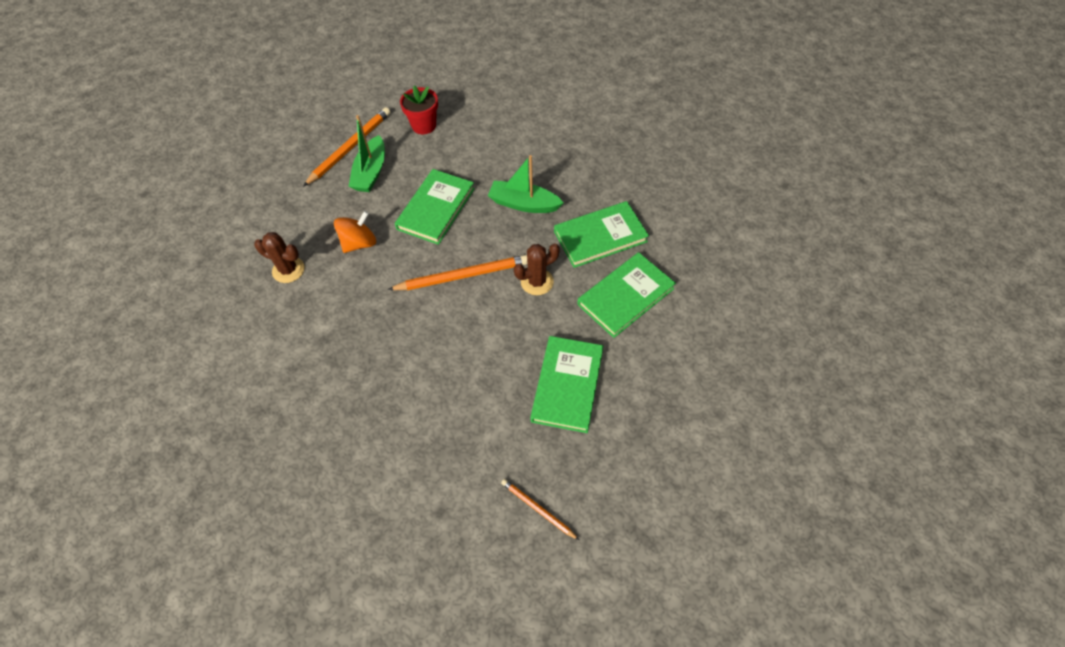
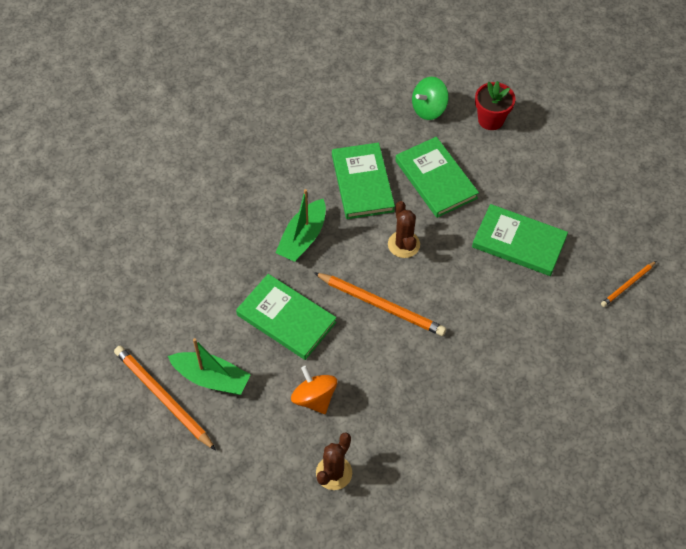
camera: 80 degrees left, 0 degrees up
orange pencil [388,255,527,290] -> orange pencil turned 120 degrees clockwise [314,272,446,336]
red flower pot [400,86,438,134] -> red flower pot moved to [475,81,515,130]
none -> green spinning top [412,77,449,120]

